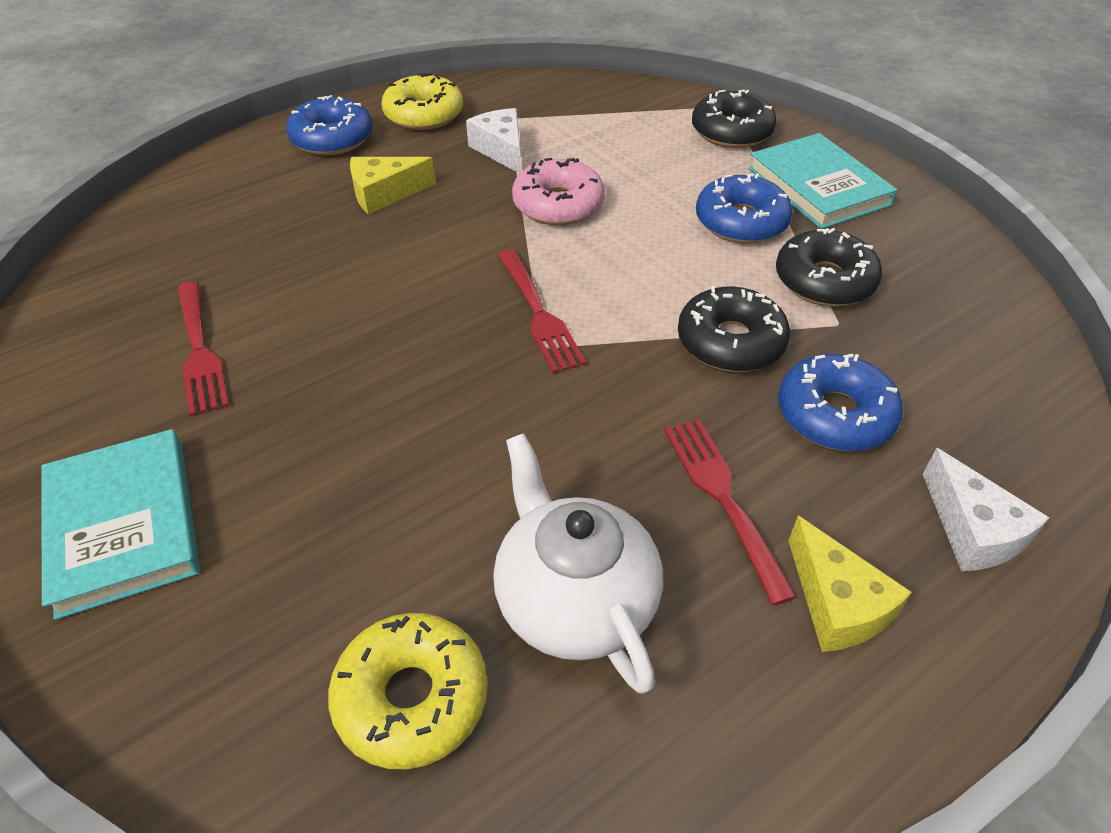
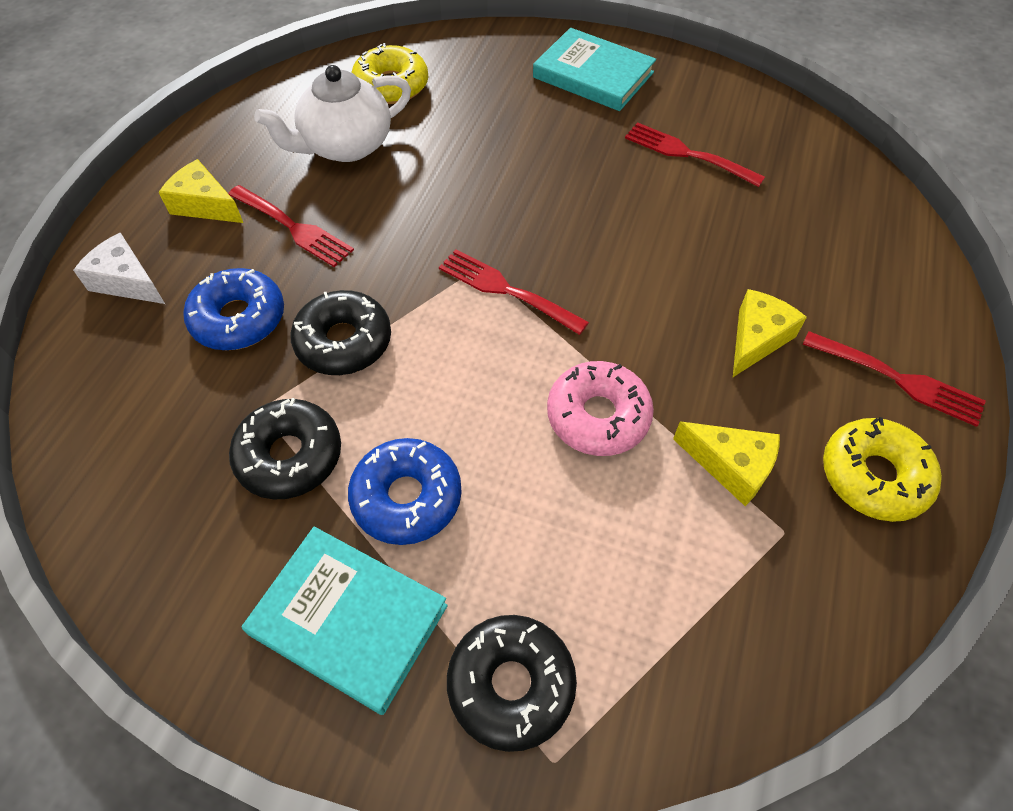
camera: 145 degrees right, 10 degrees up
blue donut [286,95,372,156] -> red fork [803,331,986,427]
white cheese [466,108,521,173] -> yellow cheese [673,422,780,506]
white teapot [493,433,663,694] -> white teapot turned 120 degrees clockwise [254,65,411,162]

